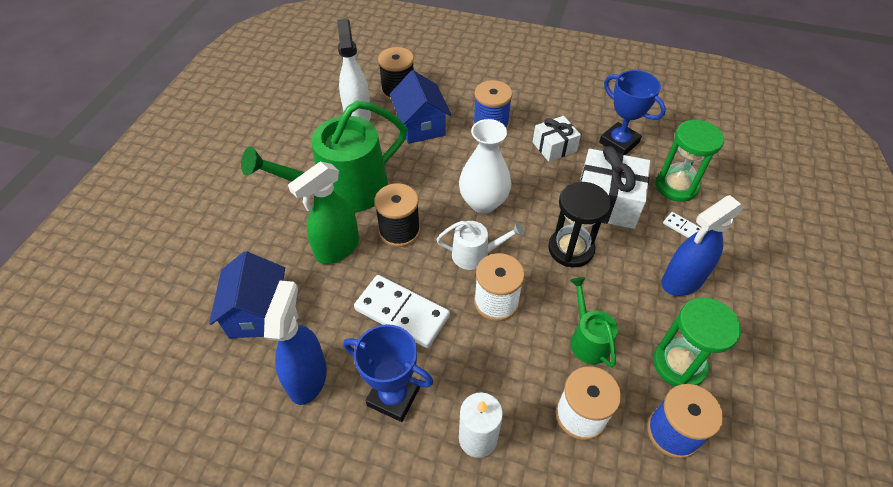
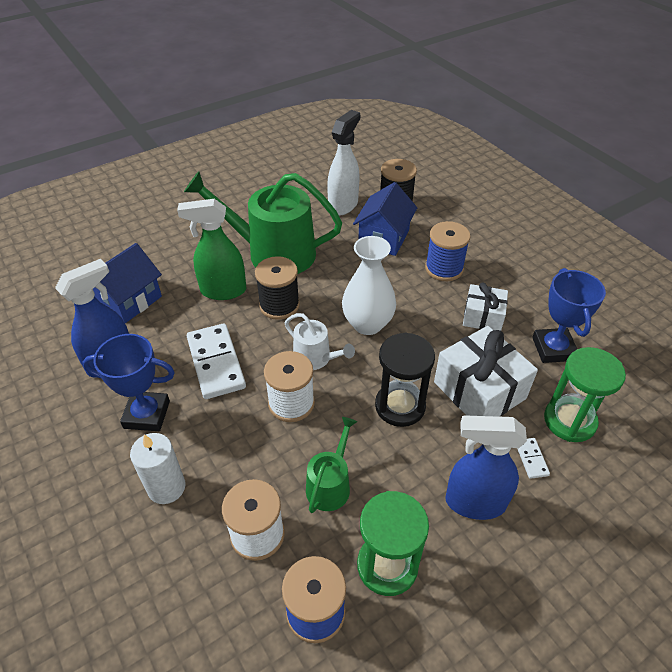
camera: 40 degrees right, 5 degrees down
blue trophy [343,324,433,422] -> blue trophy turned 60 degrees counterclockwise [83,334,175,431]

